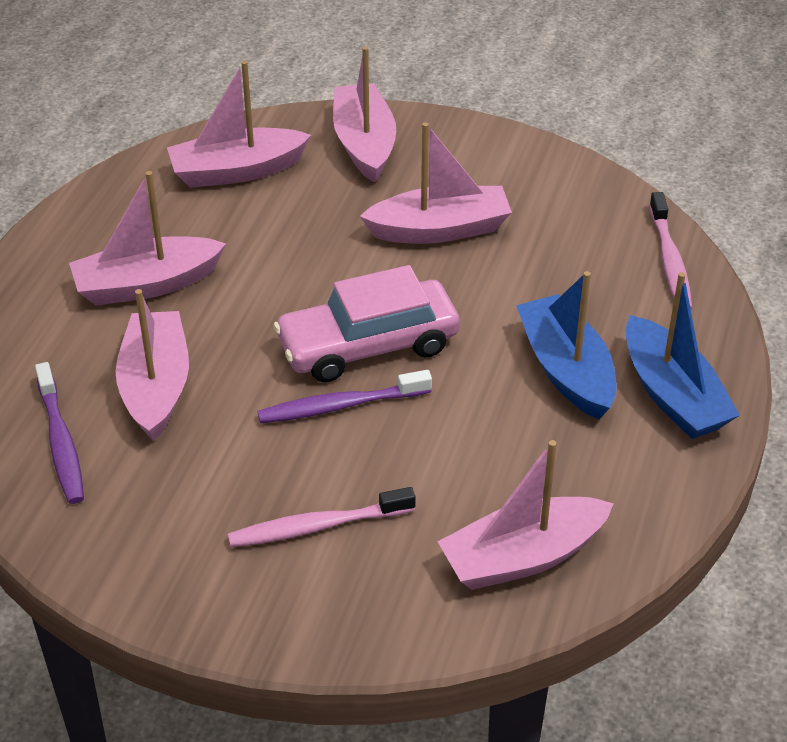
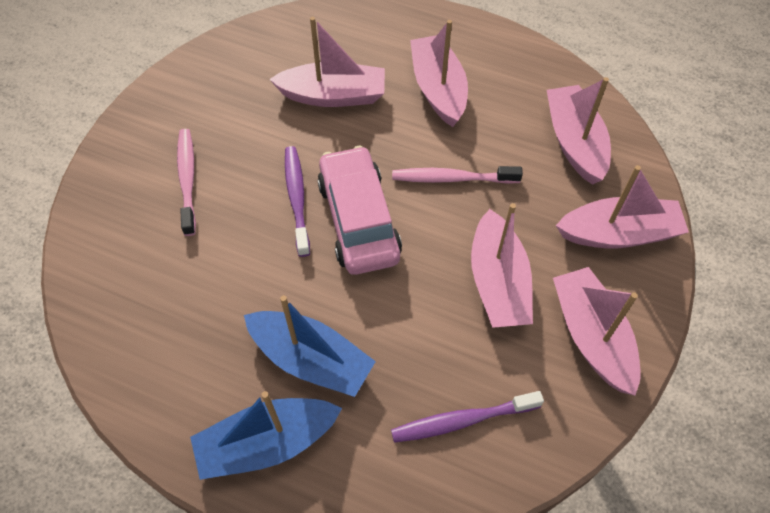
camera: 95 degrees right, 15 degrees up
purple toothbrush [35,362,84,504] -> purple toothbrush moved to [391,391,544,443]
pink boat [437,440,614,590] -> pink boat moved to [553,267,641,396]
blue boat [516,271,617,419] -> blue boat turned 45 degrees clockwise [244,295,376,397]
pink toothbrush [649,192,692,309] -> pink toothbrush moved to [392,166,523,184]

